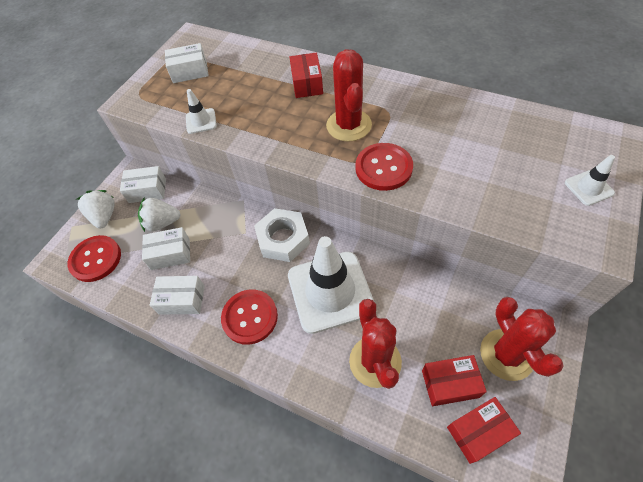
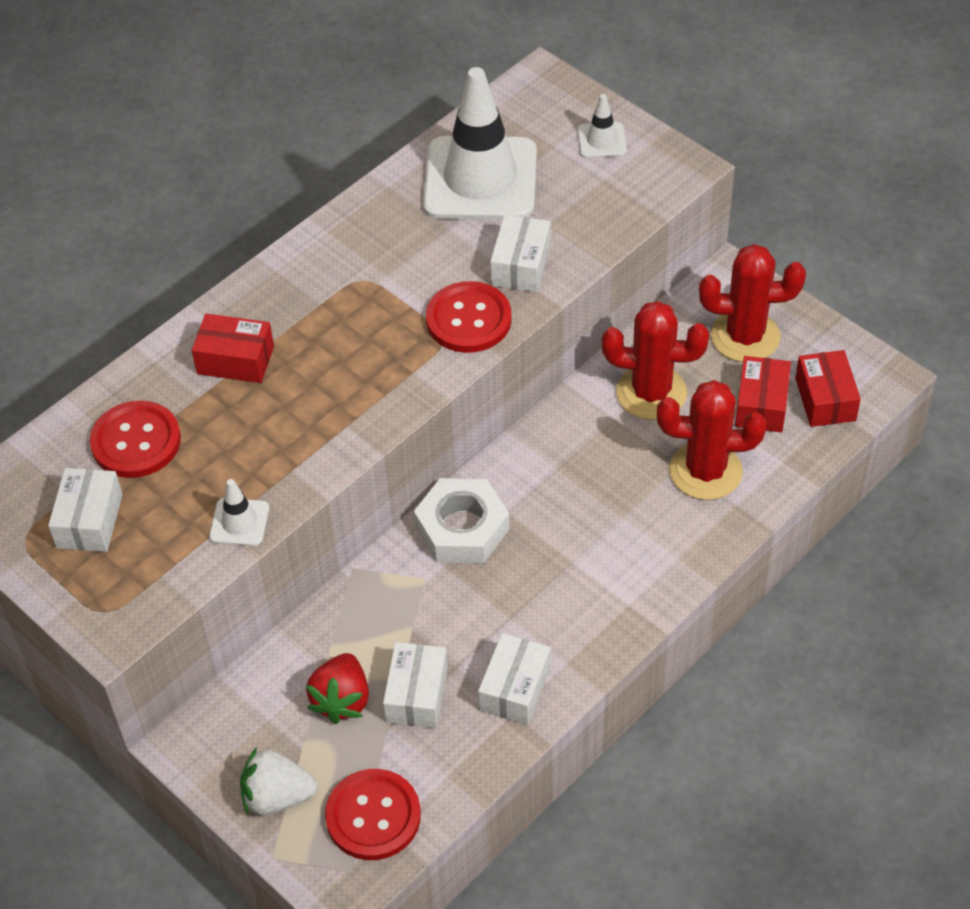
camera: 75 degrees left, 5 degrees down
white box [120,166,166,203] -> white box moved to [490,215,551,292]
white strawberry [138,197,181,232] -> red strawberry [306,653,369,724]
red button [221,290,278,345] -> red button moved to [90,400,181,478]
white traffic cone [288,236,374,334] -> white traffic cone moved to [423,67,537,220]
red cactus [326,49,372,142] -> red cactus moved to [602,301,709,420]

